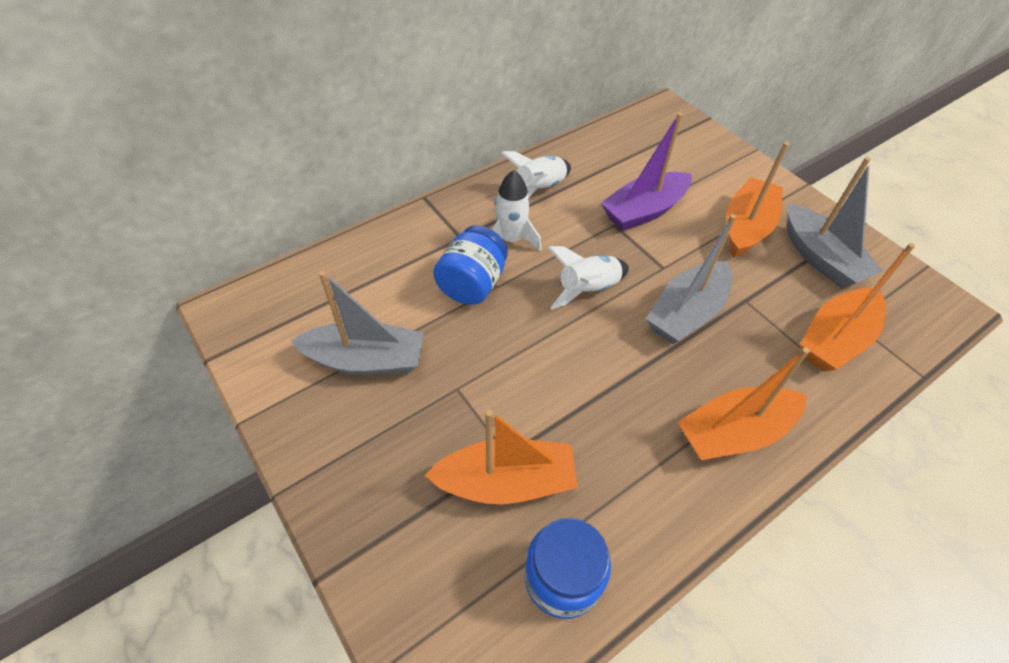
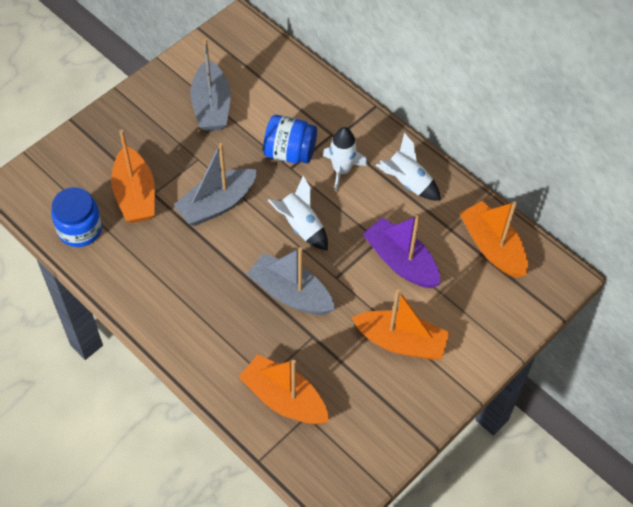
camera: 80 degrees right, 5 degrees up
orange boat [678,347,810,460] -> orange boat moved to [459,201,528,278]
grey boat [787,157,883,288] -> grey boat moved to [173,143,257,226]

